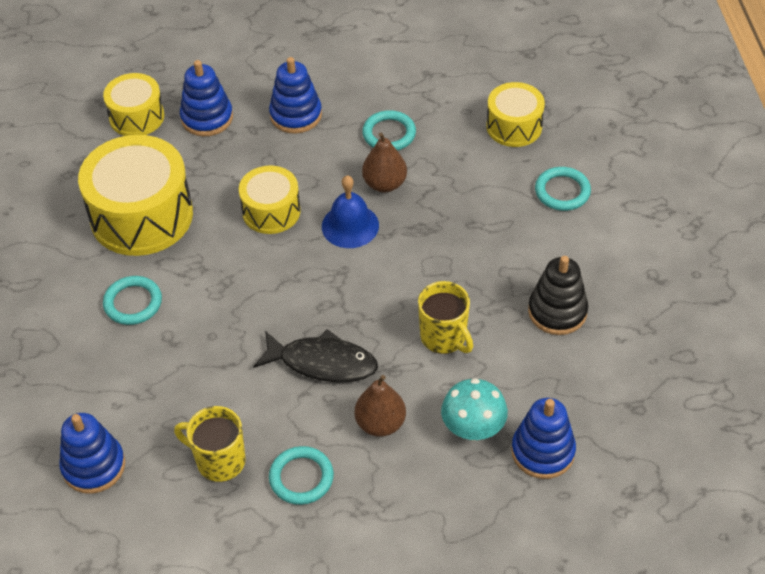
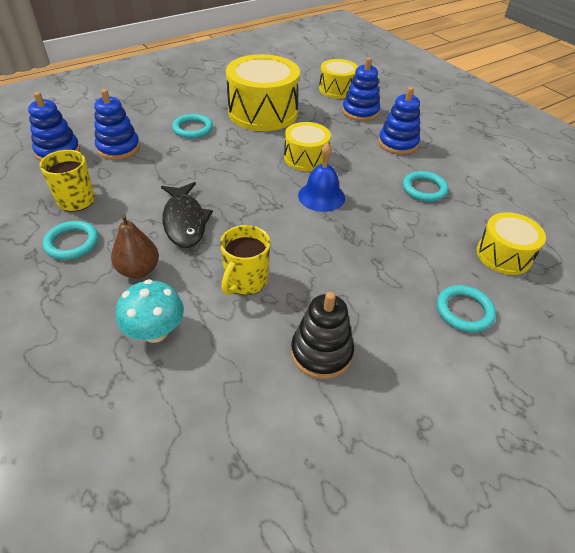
camera: 60 degrees right, 5 degrees down
brown pear [362,133,407,192] -> none
blue stacking toy [511,398,576,479] -> blue stacking toy moved to [94,89,140,160]

